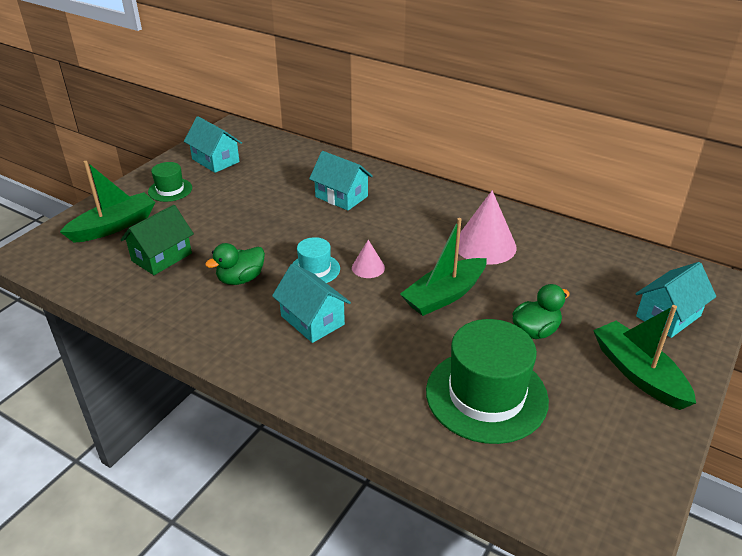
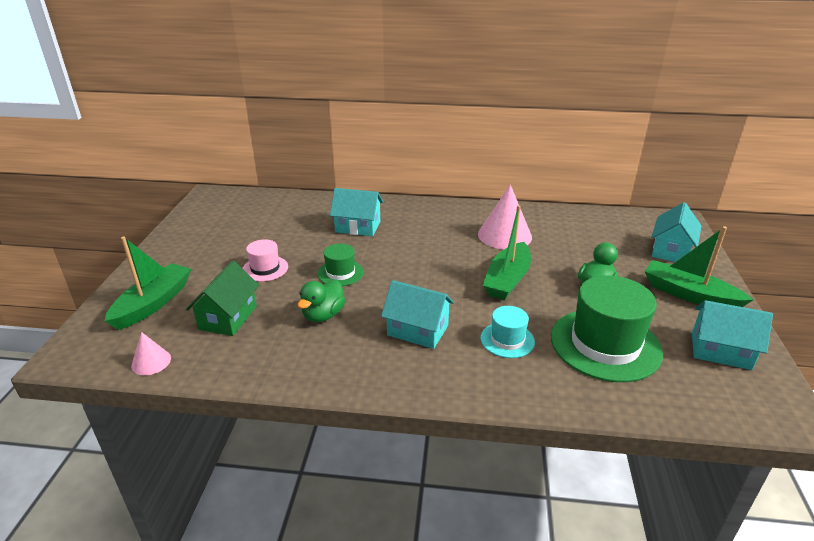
camera: 25 degrees left, 5 degrees down
green hat [148,162,192,202] -> green hat moved to [317,244,364,286]
turquoise house [184,116,242,173] -> turquoise house moved to [692,300,773,370]
turquoise hat [293,237,340,283] -> turquoise hat moved to [481,306,535,358]
pink cone [352,240,385,278] -> pink cone moved to [131,332,171,375]
none -> pink hat [242,239,288,282]

